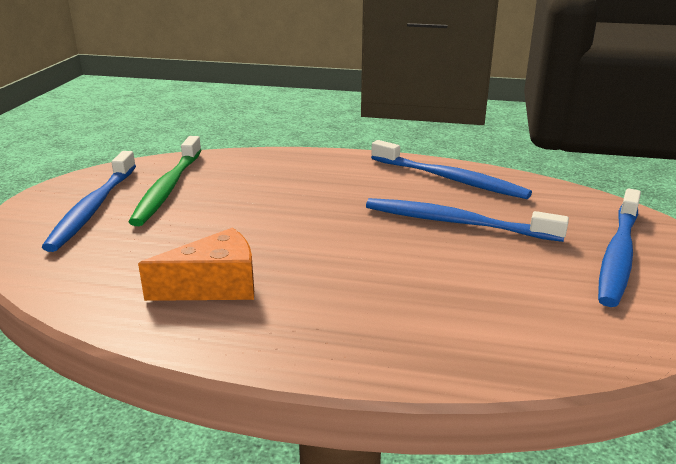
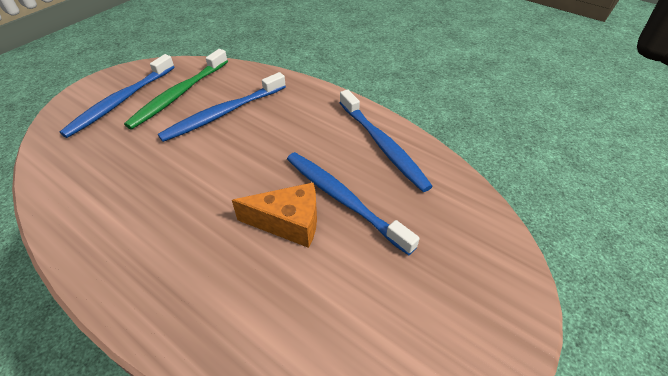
camera: 25 degrees right, 20 degrees up
orange cheese [138,228,254,301] -> orange cheese moved to [232,183,317,248]
blue toothbrush [598,188,641,307] -> blue toothbrush moved to [158,72,286,142]

